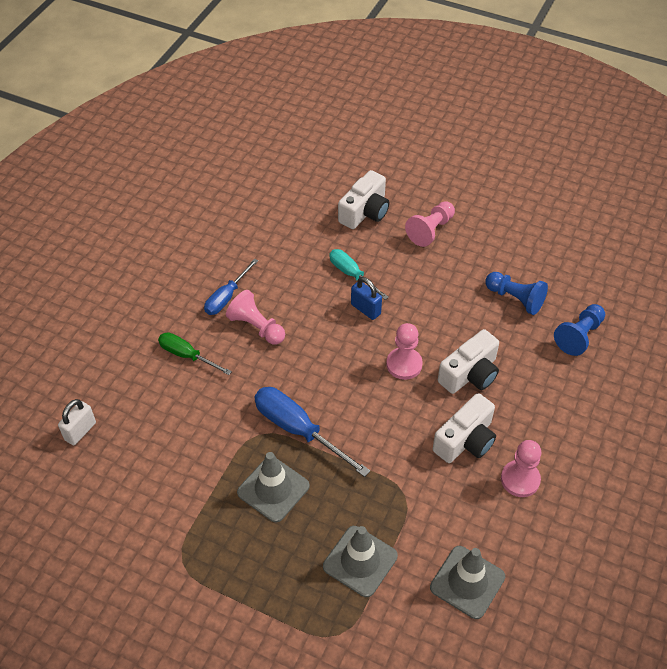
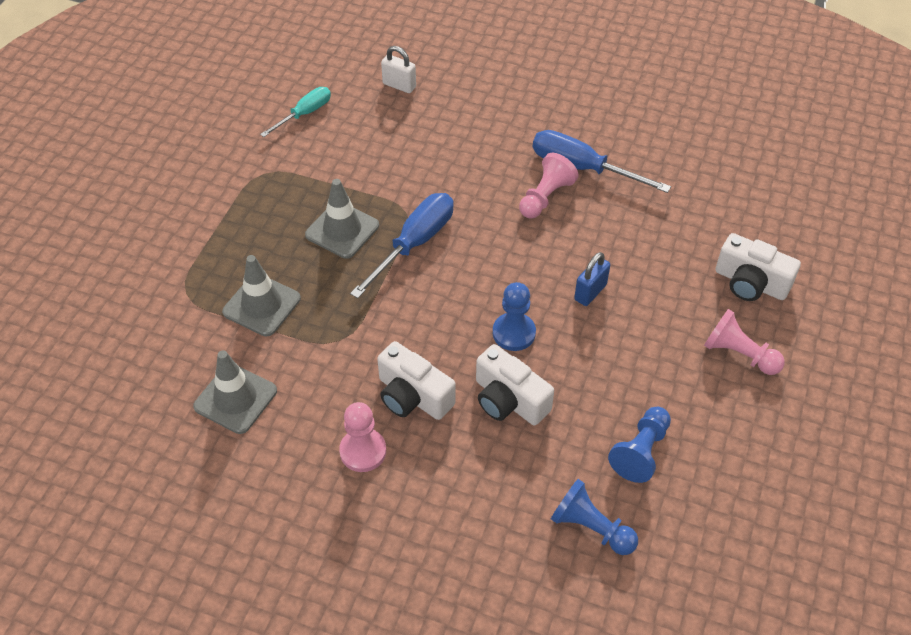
camera: 85 degrees right, 0 degrees up
green screwdriver [158,332,232,375] -> none
blue screwdriver [204,259,258,315] -> blue screwdriver [533,130,671,193], size x1.58
turquoise screwdriver [329,249,389,300] -> turquoise screwdriver moved to [260,87,331,137]
pink pawn [386,323,423,380] -> blue pawn [493,282,536,351]

